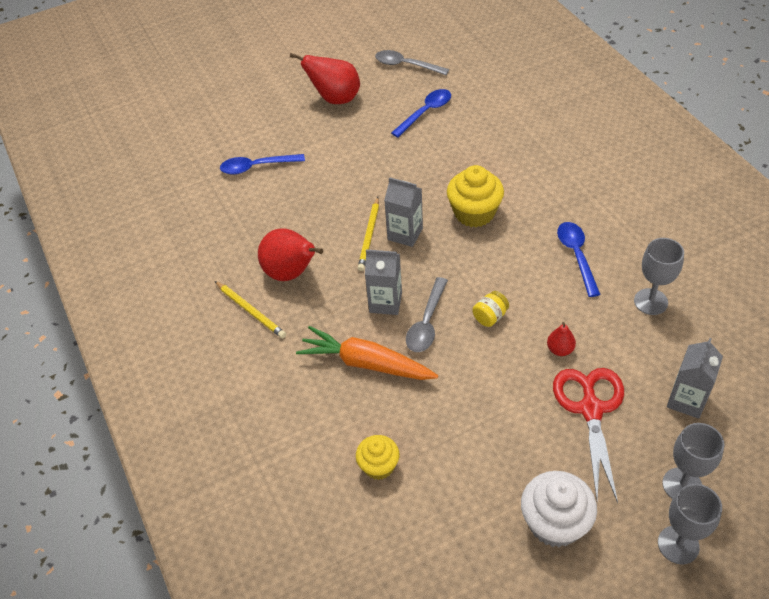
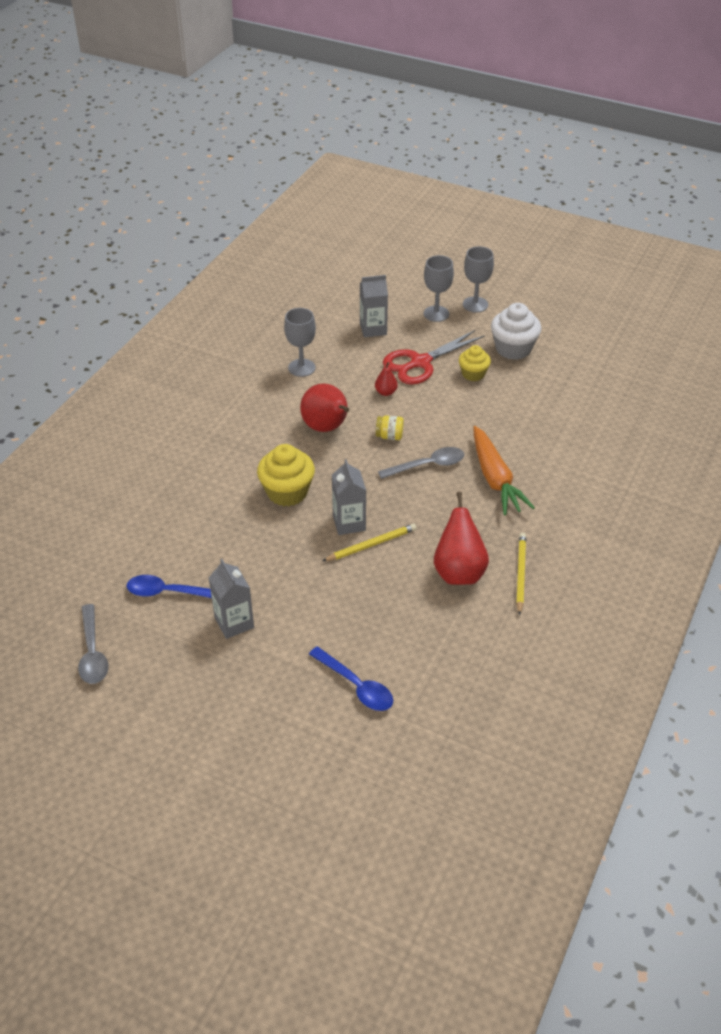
camera: 130 degrees left, 5 degrees down
red pear [290,53,360,104] -> red pear moved to [300,384,349,432]
yellow cupcake [356,435,400,480] -> yellow cupcake moved to [459,345,491,381]
grey carton [365,249,402,315] -> grey carton moved to [209,559,254,639]
blue spoon [557,222,601,297] -> none

